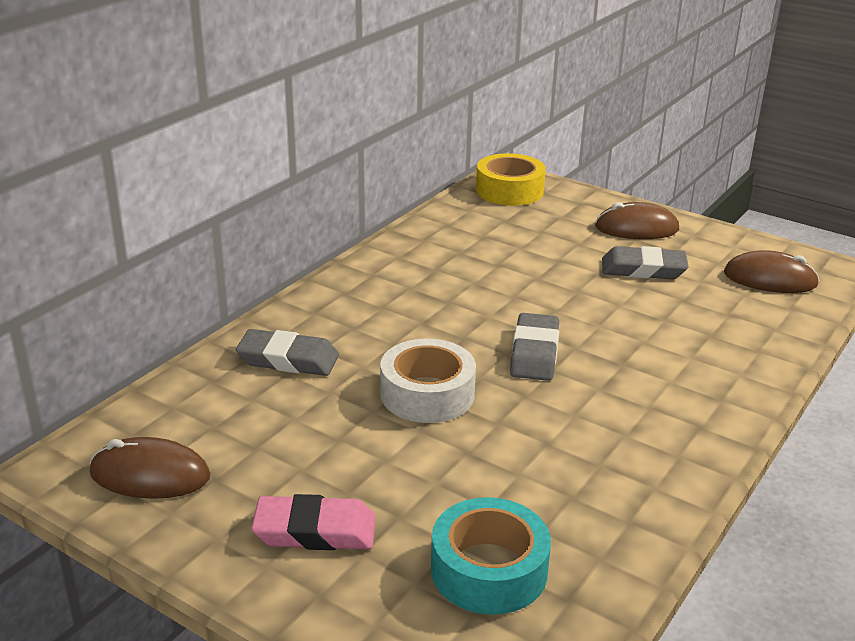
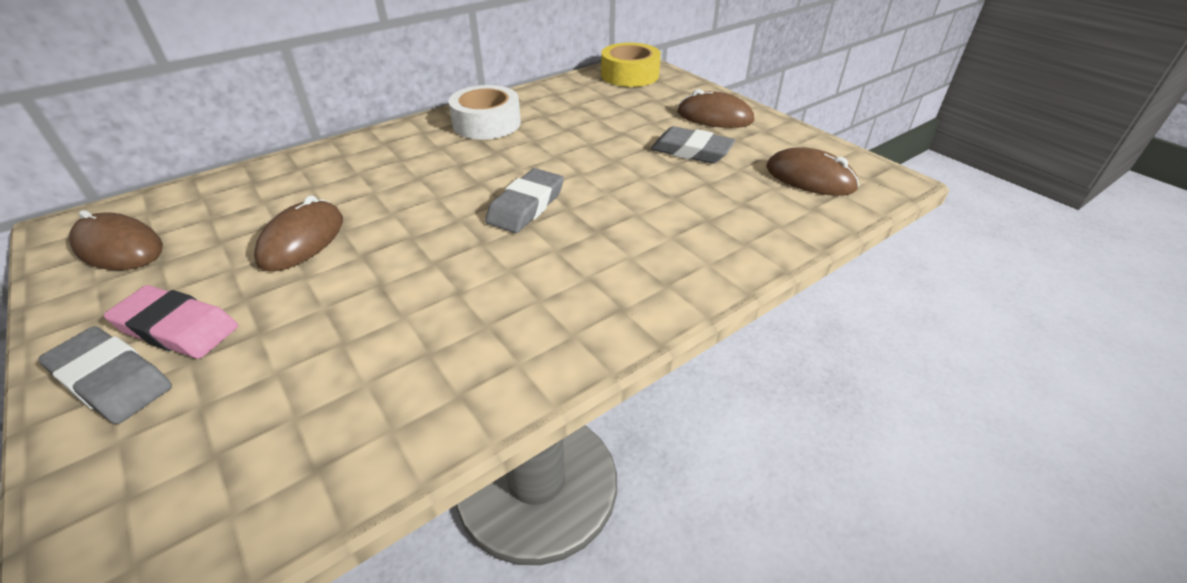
camera: 20 degrees right, 10 degrees up
grey eraser [236,329,339,376] -> grey eraser moved to [38,326,172,424]
white tape [380,339,476,423] -> white tape moved to [449,85,521,139]
turquoise tape [431,497,551,615] -> none
none -> brown mouse [254,195,343,271]

